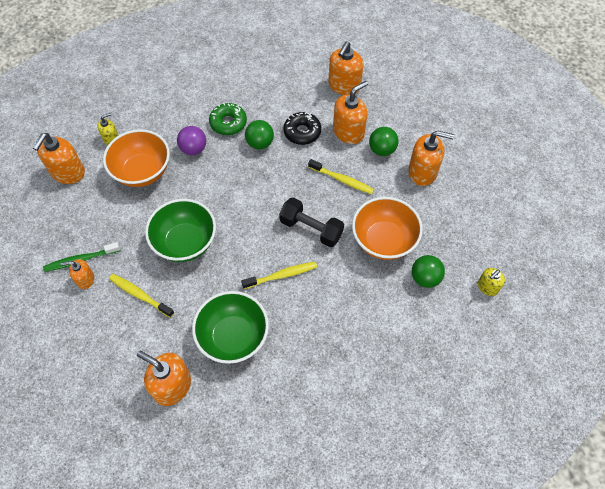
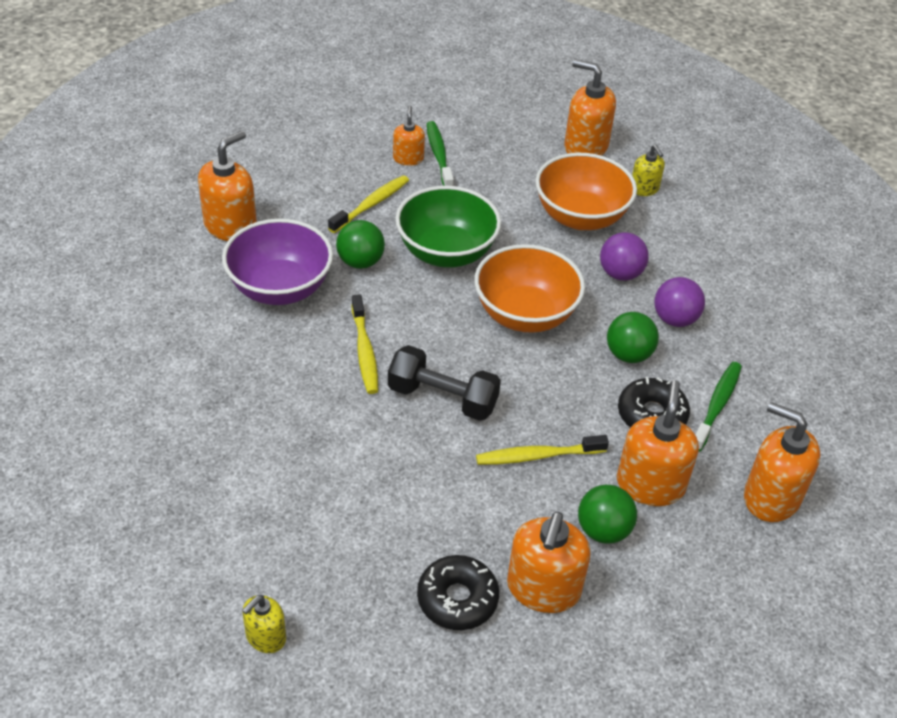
camera: 95 degrees right, 15 degrees down
green bowl [192,291,269,364] -> purple bowl [222,219,333,305]
green donut [209,103,247,135] -> purple ball [655,277,705,327]
black dumbbell [279,198,344,247] -> black dumbbell turned 75 degrees clockwise [388,345,501,421]
yellow toothbrush [308,159,374,194] -> yellow toothbrush turned 45 degrees clockwise [476,435,609,465]
orange soap dispenser [333,81,368,144] -> orange soap dispenser turned 135 degrees counterclockwise [617,380,699,506]
orange bowl [352,197,423,260] -> orange bowl moved to [474,244,585,333]
green ball [412,255,445,288] -> green ball moved to [336,220,385,269]
yellow soap dispenser [478,268,505,296] -> yellow soap dispenser turned 105 degrees counterclockwise [242,595,286,653]
none -> black donut [417,555,499,630]
none -> green toothbrush [695,362,742,451]

